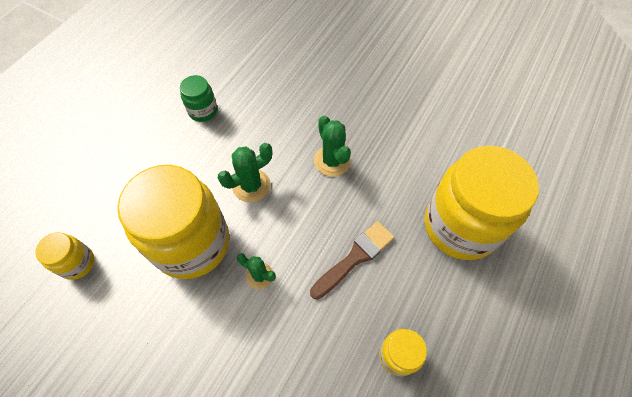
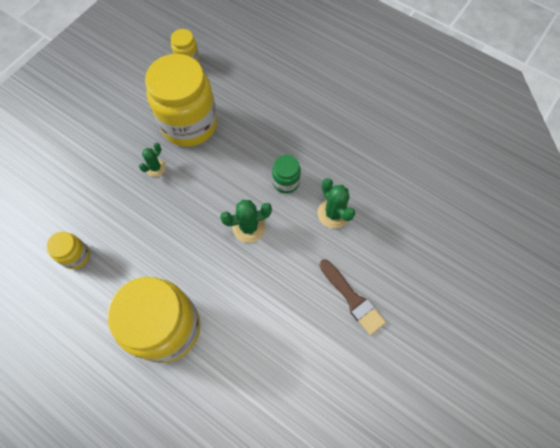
camera: 95 degrees right, 5 degrees up
green jar [180,75,217,122] -> green jar moved to [272,155,301,194]
green cactus [218,143,272,202] -> green cactus moved to [318,178,355,229]
brown brush [310,221,394,299] -> brown brush moved to [319,259,386,335]

